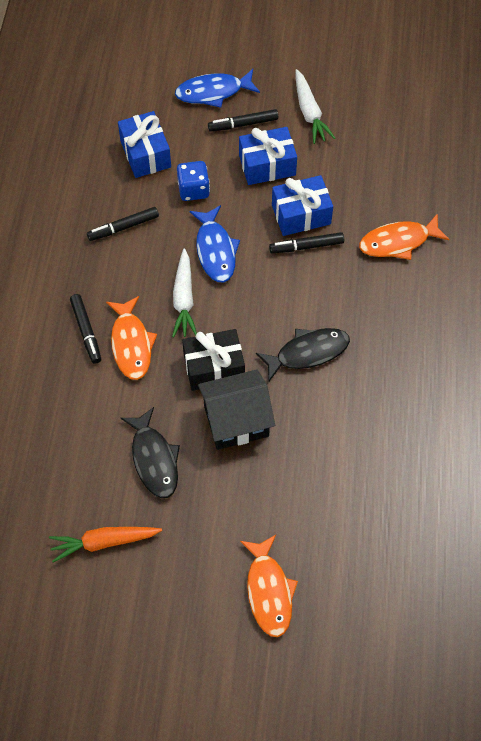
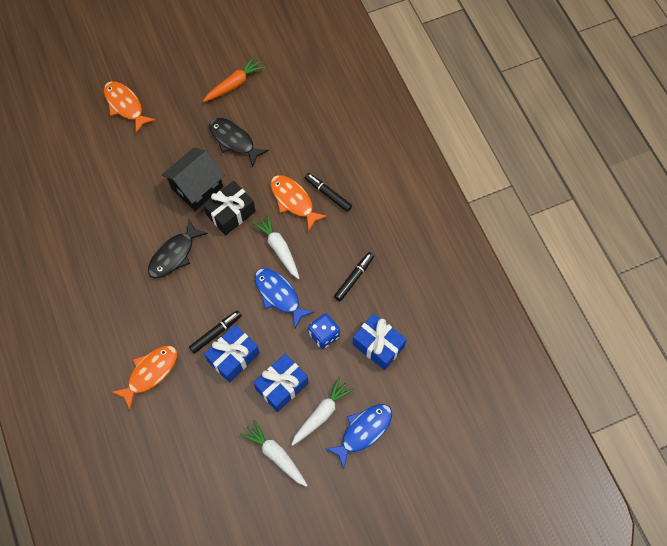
camera: 150 degrees right, 5 degrees up
black marker [208,109,278,132] -> white carrot [291,377,354,446]

